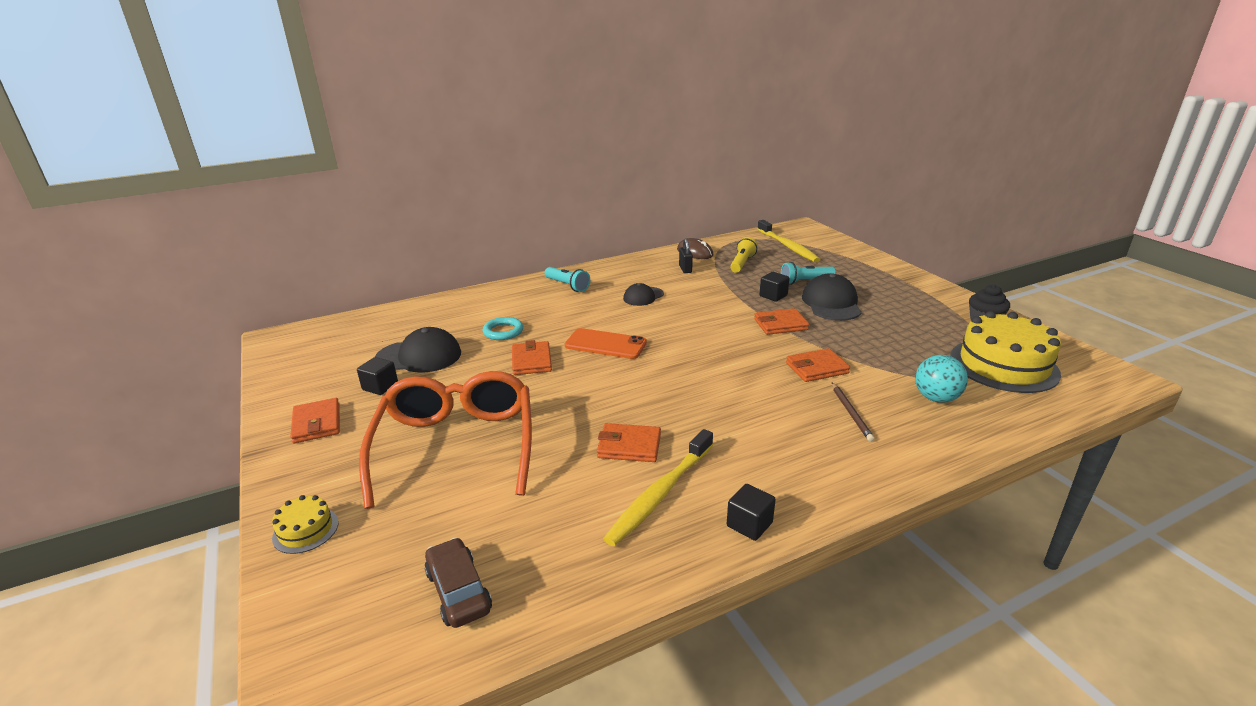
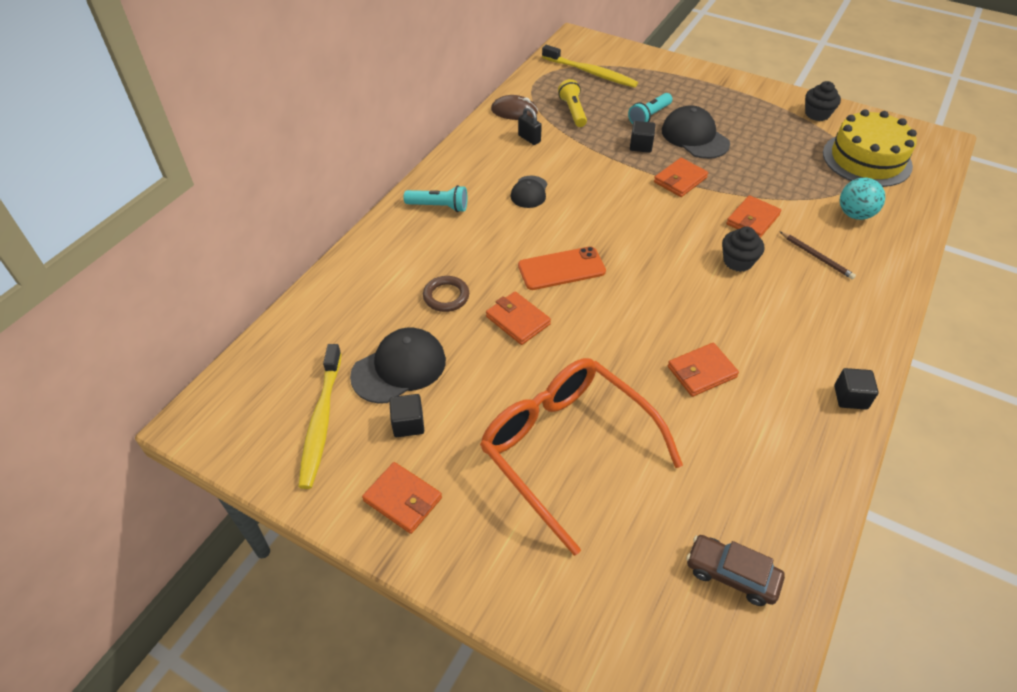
camera: 35 degrees left, 20 degrees up
yellow cake [272,495,339,554] -> none
turquoise ring [483,317,523,340] -> brown ring [423,276,469,312]
yellow toothbrush [603,429,713,546] -> yellow toothbrush moved to [298,344,342,489]
none -> black cupcake [722,227,764,272]

